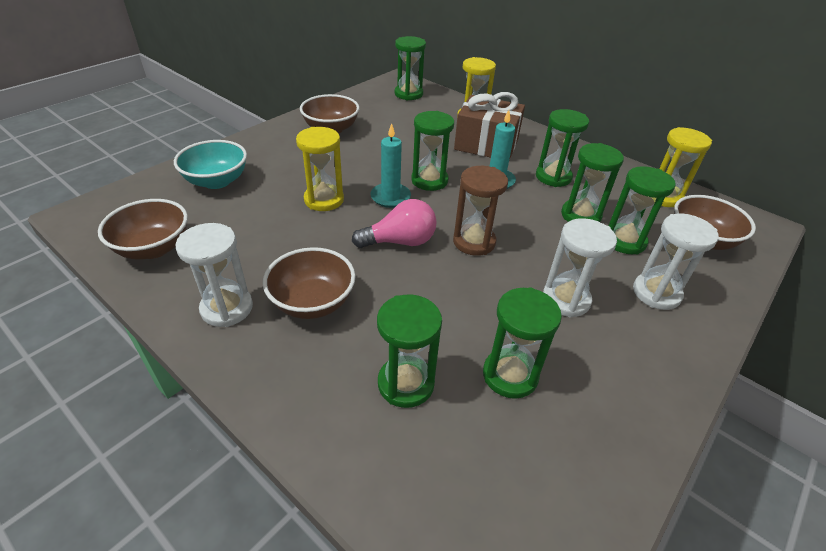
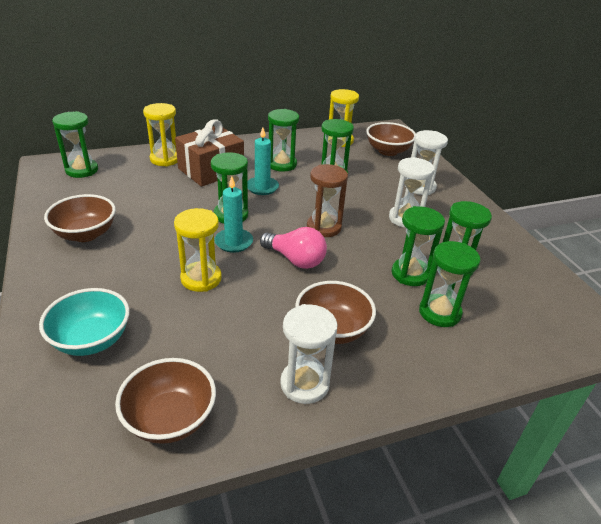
camera: 60 degrees left, 5 degrees down
pink light bulb [352,199,437,248] -> pink light bulb turned 105 degrees clockwise [260,227,327,269]
green hourglass [609,166,676,254] -> green hourglass moved to [392,206,445,286]

